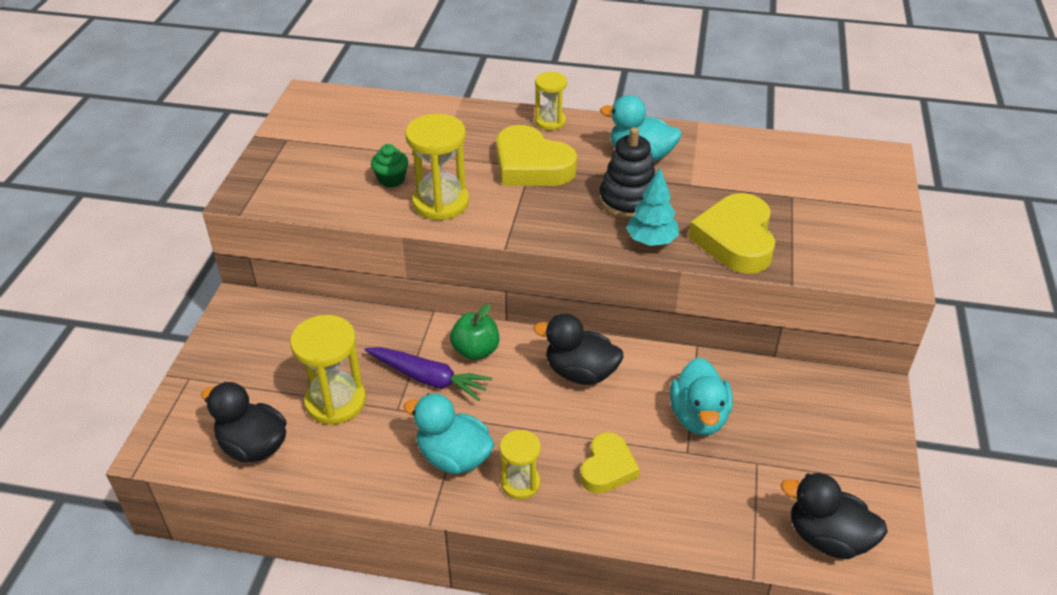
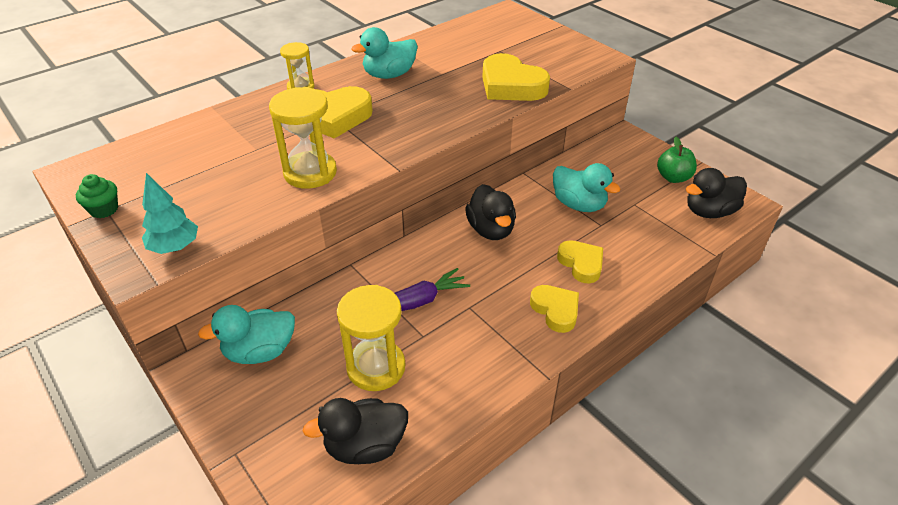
camera: 50 degrees left, 0 degrees up
green cupcake [371,144,409,187] -> green cupcake moved to [76,174,118,218]
turquoise duck [404,394,494,474] -> turquoise duck moved to [198,305,295,364]
green apple [450,304,499,360] -> green apple moved to [657,137,697,183]
yellow hourglass [500,430,541,499] -> yellow heart [530,285,579,333]
black duck [534,314,623,385] -> black duck turned 75 degrees counterclockwise [465,184,516,240]
black stacking toy [599,127,655,219] -> none
turquoise tree [626,167,679,246] -> turquoise tree moved to [142,173,198,254]

